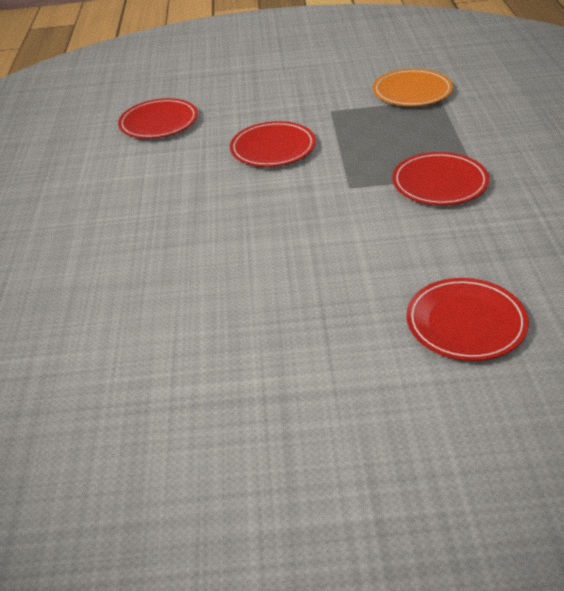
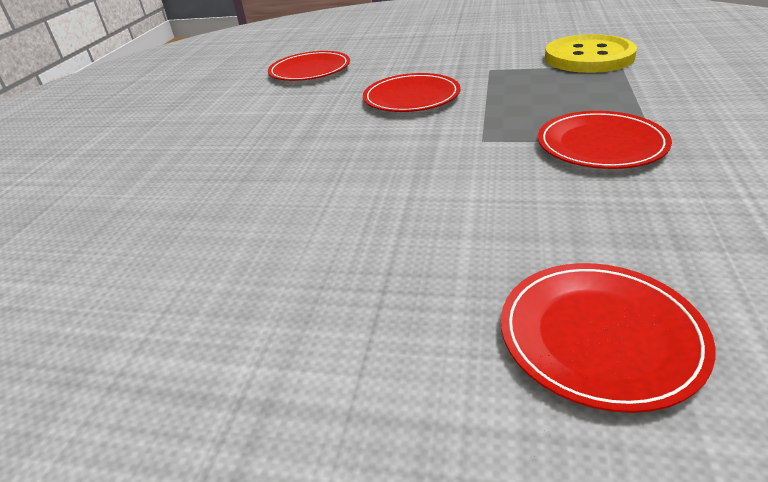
camera: 15 degrees right, 5 degrees down
orange plate [373,69,453,106] -> yellow button [545,34,637,73]

